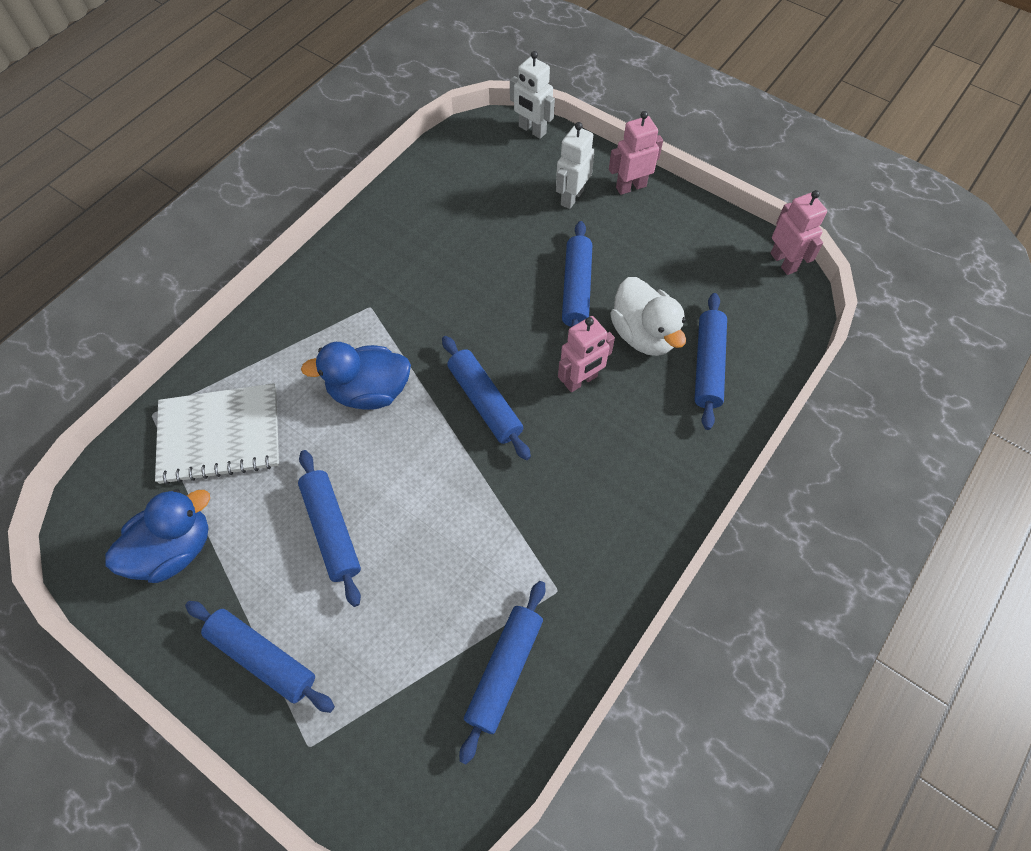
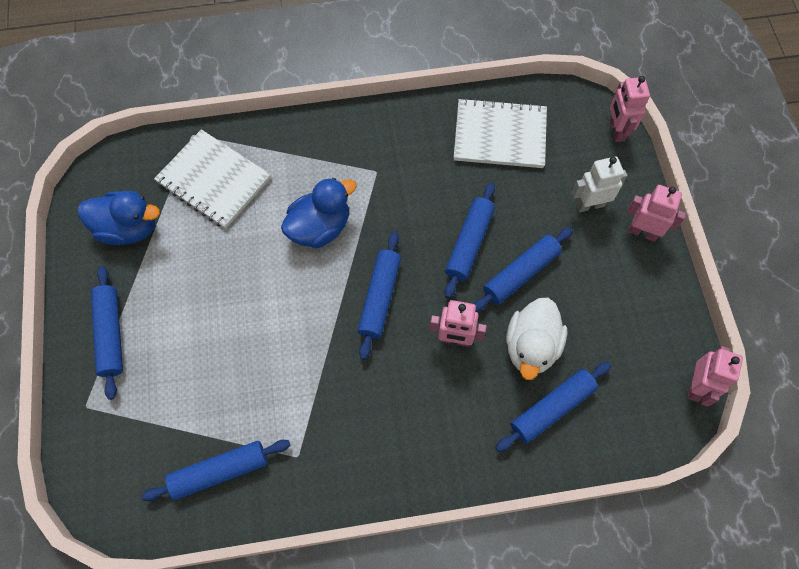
camera: 45 degrees right, 5 degrees up
blue rolling pin [298,450,361,607] -> blue rolling pin moved to [444,182,495,298]
blue duck [301,342,411,410] -> blue duck turned 105 degrees clockwise [281,178,357,248]
white robot [510,51,555,139] -> pink robot [610,76,650,142]
none -> white notebook [454,98,547,168]

